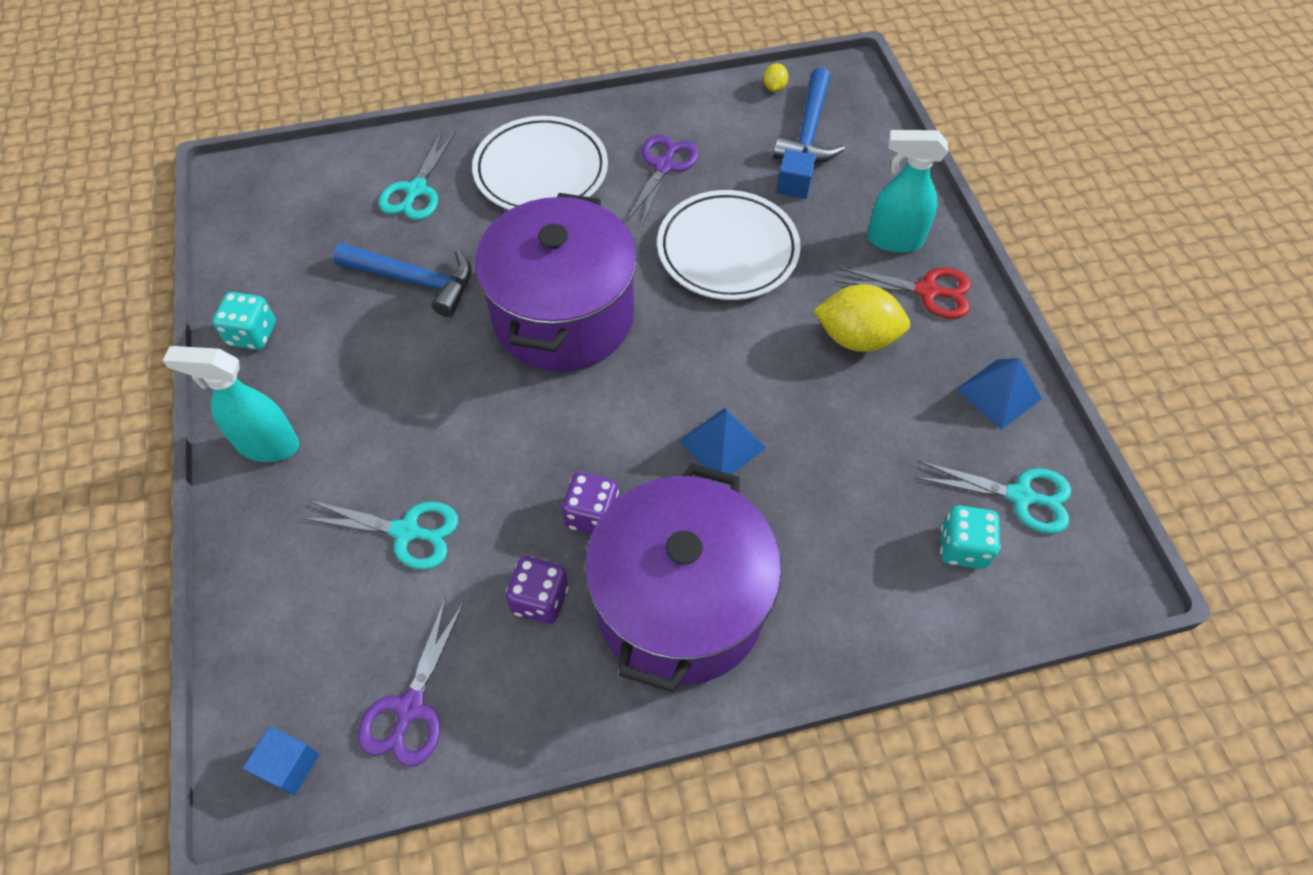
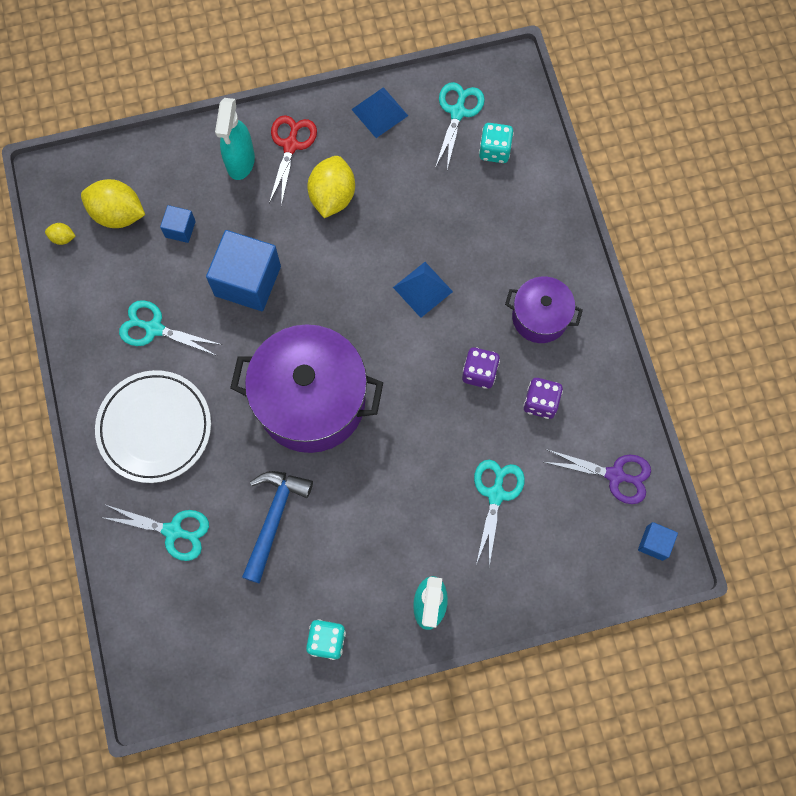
camera: 90 degrees left, 15 degrees up
purple pot [585,463,781,692] -> purple pot [505,277,583,343], size x0.53
purple scissors [627,135,699,226] -> turquoise scissors [119,300,222,356]
white plate [657,190,801,300] -> blue cube [206,230,281,311]
blue hammer [773,67,845,163] -> yellow lemon [81,179,145,228]

